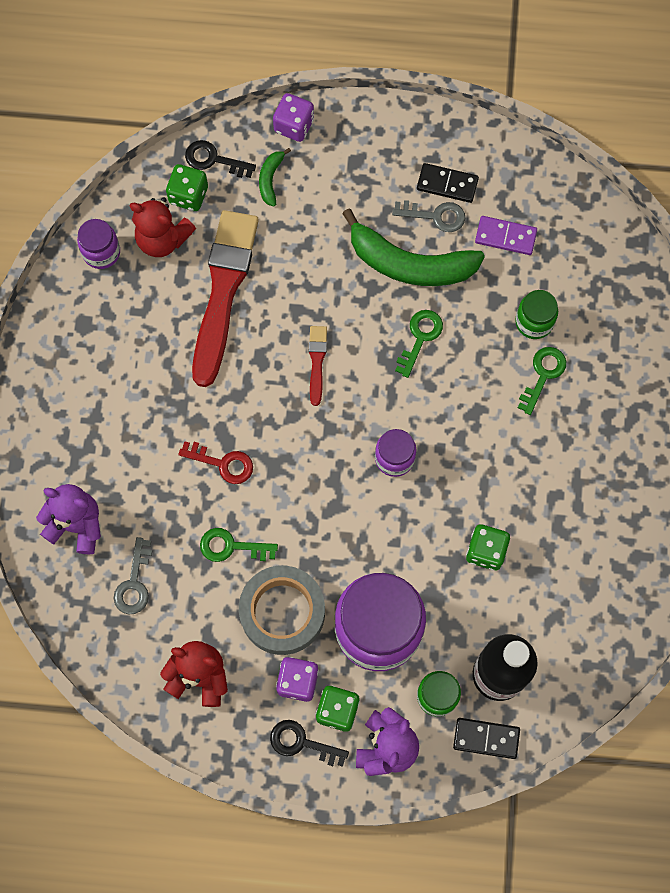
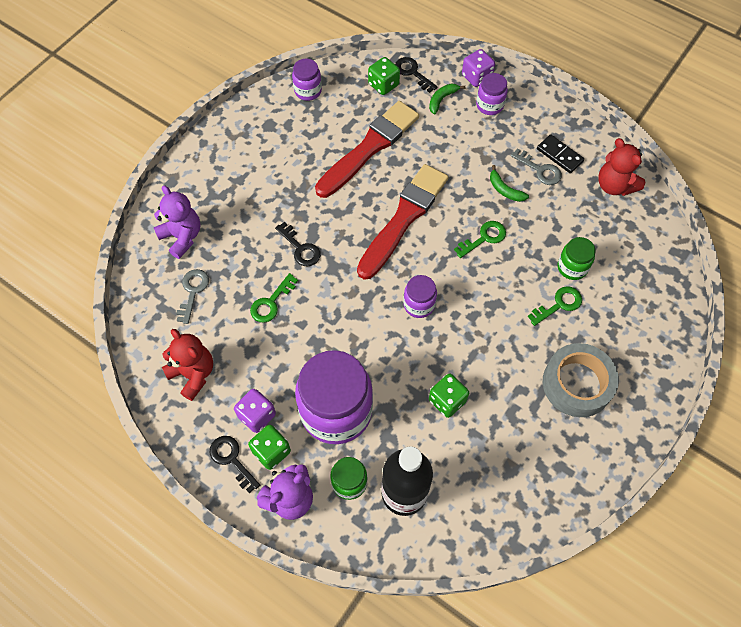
camera: 30 degrees right, 10 degrees down
grey key [114,537,152,614] -> grey key turned 150 degrees clockwise [176,269,209,324]
red teddy bear [129,197,196,257] -> red teddy bear moved to [598,138,645,196]
red key [178,441,253,484] -> black key [275,222,321,266]
green key [200,528,278,562] -> green key turned 90 degrees counterclockwise [250,273,298,322]
grey tape [239,566,325,655] -> grey tape moved to [543,343,619,417]
red brush [309,326,327,406] -> red brush [357,164,449,280], size x2.26
green banana [342,209,485,286] -> green banana [490,165,529,202], size x0.45
black domino [453,718,520,759] -> none
purple domino [475,216,537,255] -> none
none -> purple jar [476,73,508,115]

